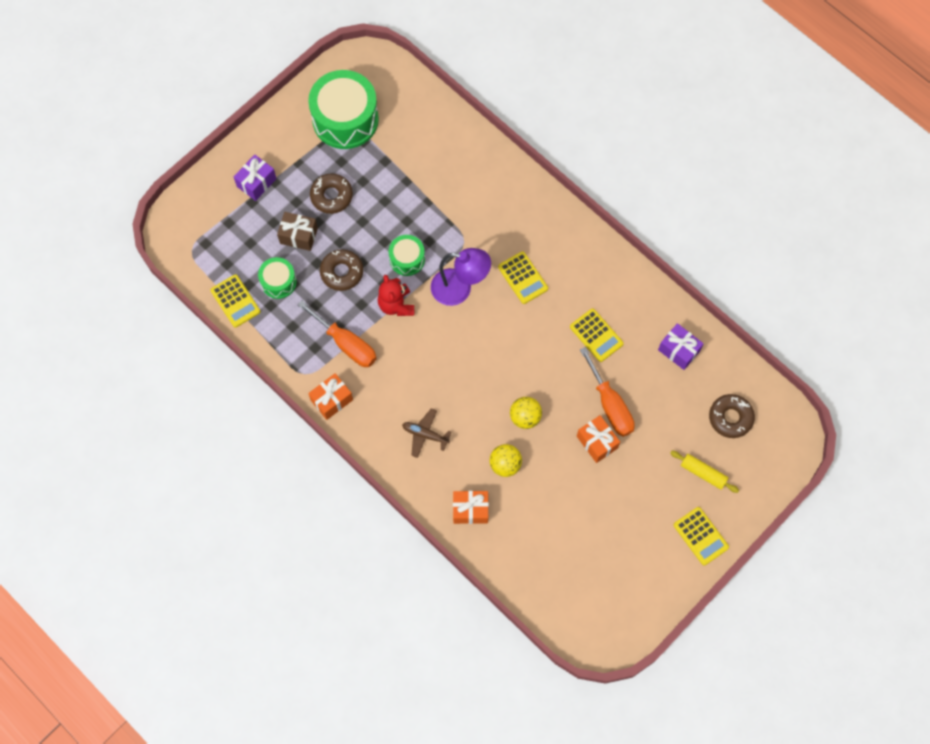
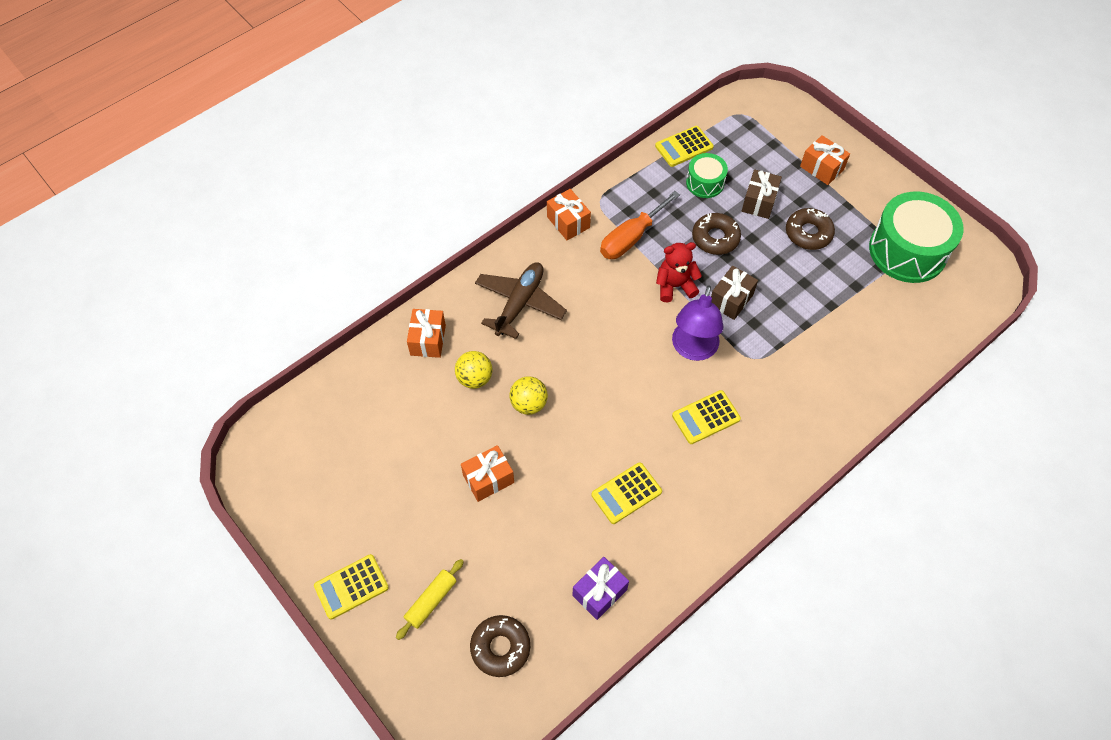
camera: 95 degrees right, 10 degrees down
purple gift [234,154,277,201] -> orange gift [800,135,850,185]
green drum [389,235,425,276] -> brown gift [711,266,758,320]
brown plane [402,408,451,458] -> brown plane [475,262,567,339], size x1.65
orange screwdriver [580,347,635,437] -> none

